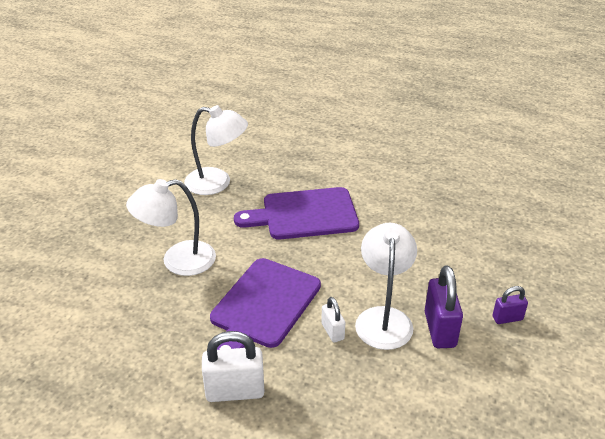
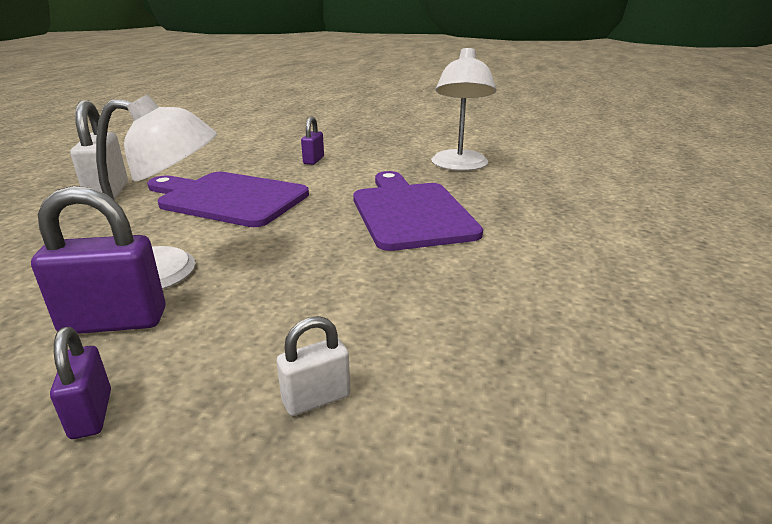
camera: 85 degrees right, 10 degrees down
white lamp [126,179,216,276] -> purple padlock [301,117,324,165]
white padlock [321,297,345,343] -> white padlock moved to [277,316,350,416]

